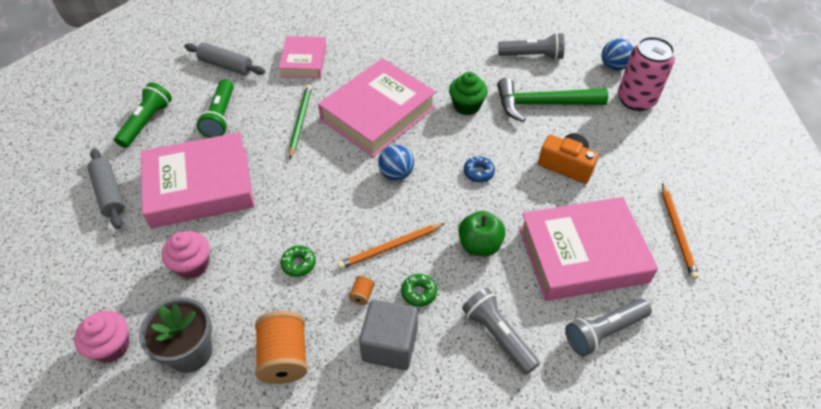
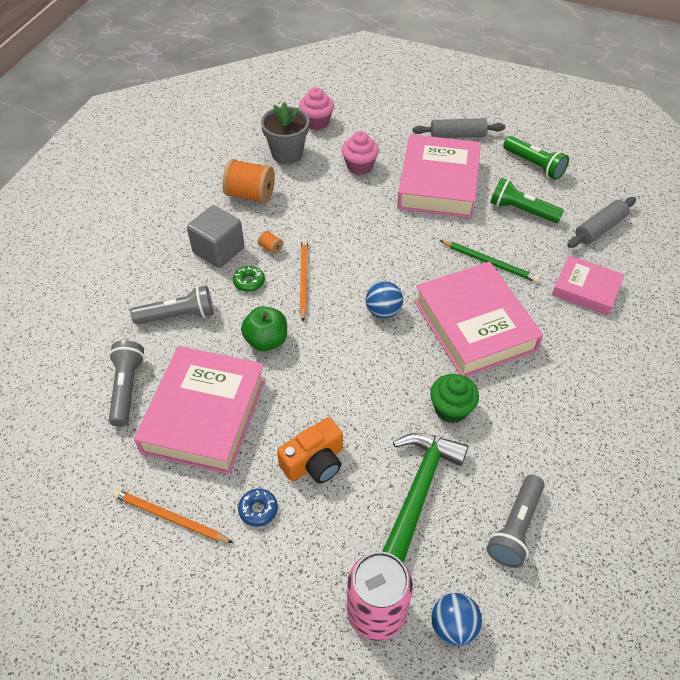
camera: 115 degrees right, 0 degrees up
green donut [281,246,316,277] -> none
blue donut [464,156,495,182] -> blue donut moved to [238,488,278,527]

